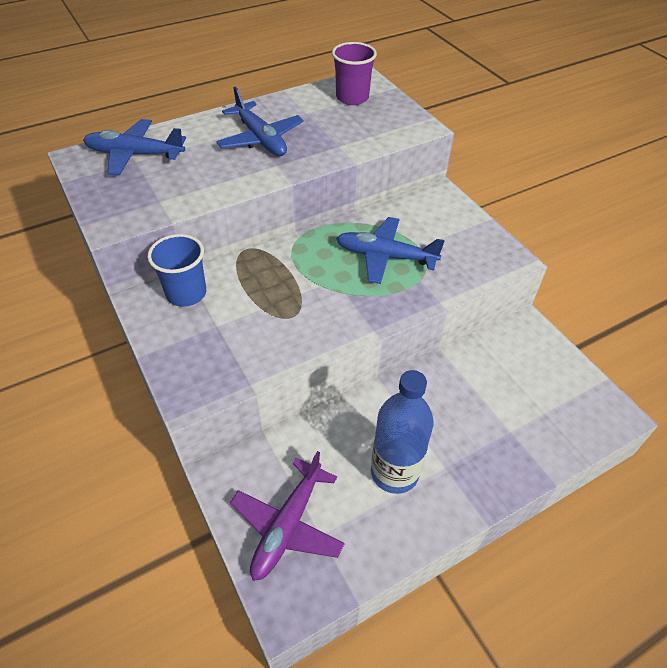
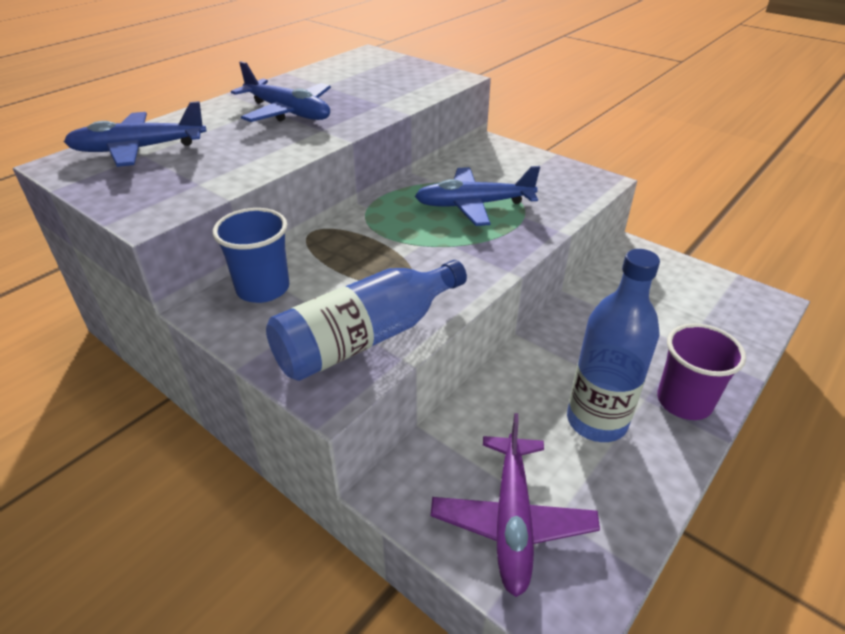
camera: 20 degrees left, 10 degrees down
purple cup [332,42,377,105] -> purple cup moved to [657,323,746,420]
none -> blue bottle [266,260,467,381]

